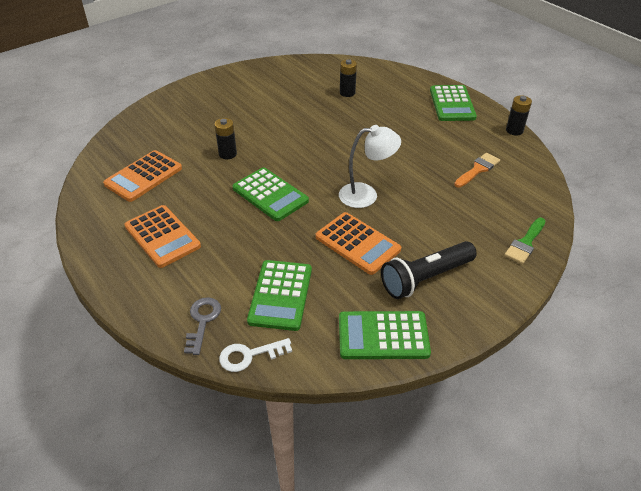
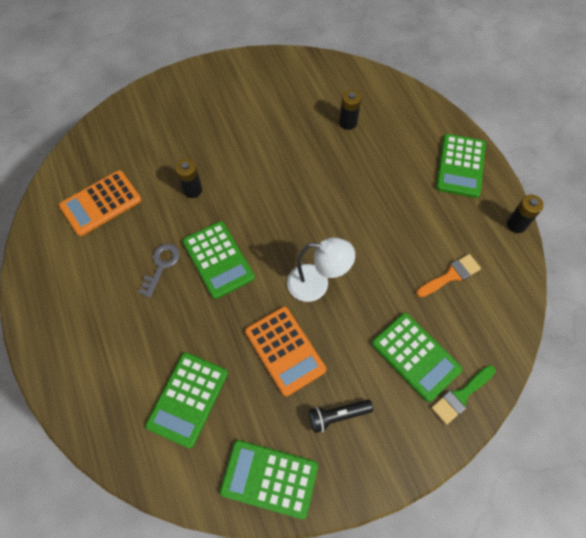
camera: 15 degrees right, 20 degrees up
orange calculator [124,205,201,268] -> none
grey key [184,297,221,355] -> grey key moved to [138,244,180,298]
white key [219,338,292,372] -> none
black flashlight [381,241,477,299] -> black flashlight [309,400,373,433], size x0.59
none -> green calculator [372,313,463,402]

